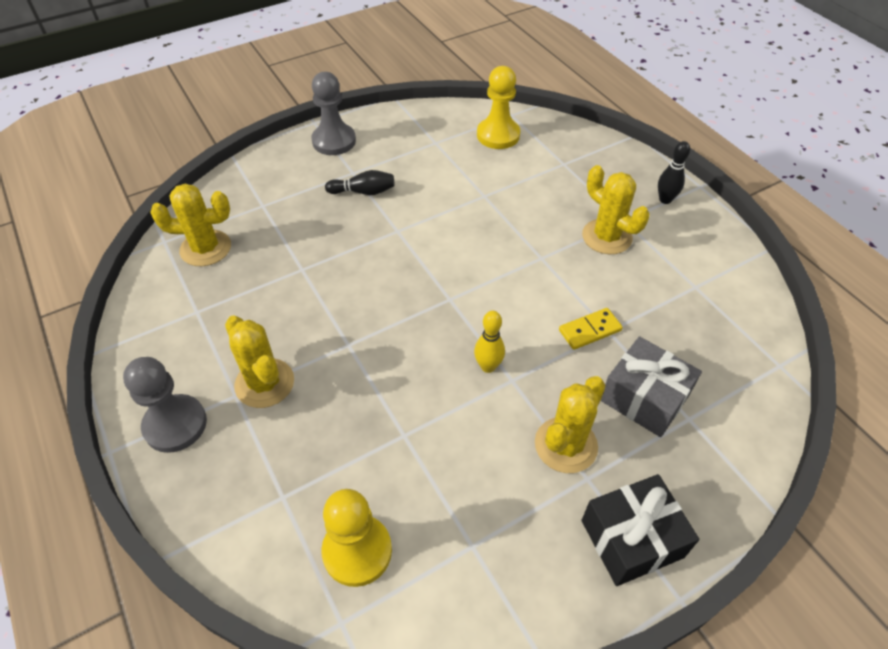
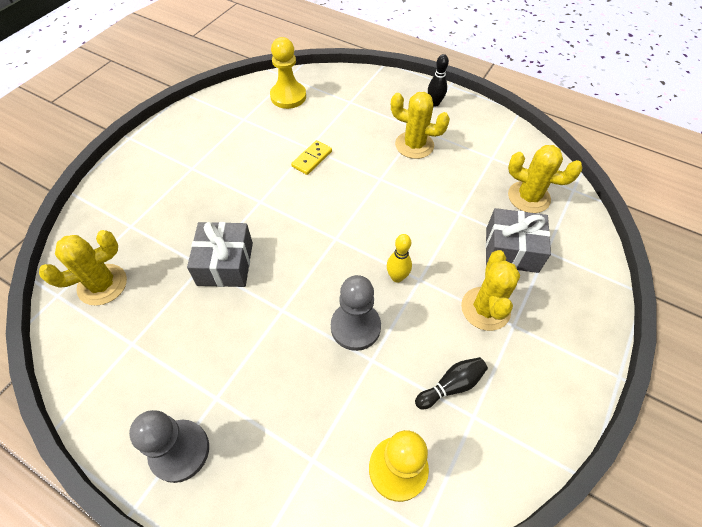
camera: 30 degrees left, 5 degrees up
yellow cactus [225,316,294,408] -> yellow cactus moved to [508,145,582,213]
grey pawn [311,72,356,155] -> grey pawn moved to [331,275,381,351]
black bowling pin [325,170,395,195] -> black bowling pin moved to [415,357,488,409]
yellow domino [559,308,623,350] -> yellow domino moved to [291,140,332,175]
black gift [582,474,699,586] -> none
none -> grey gift [187,222,253,287]

